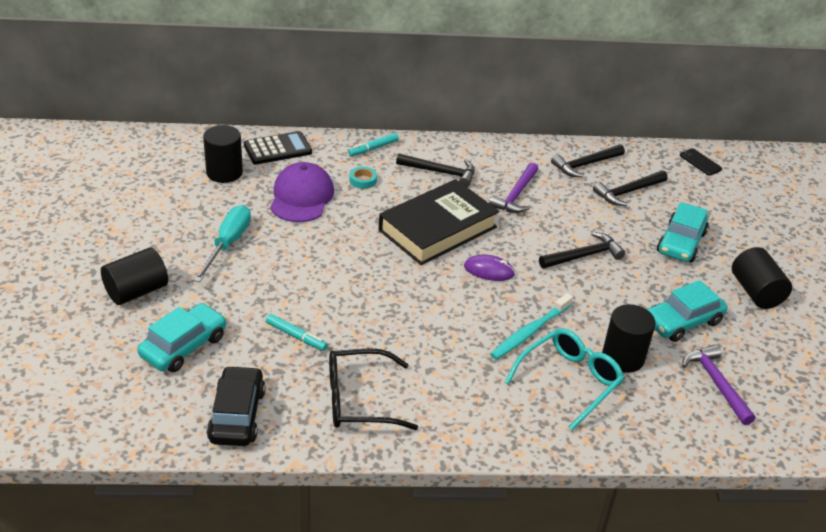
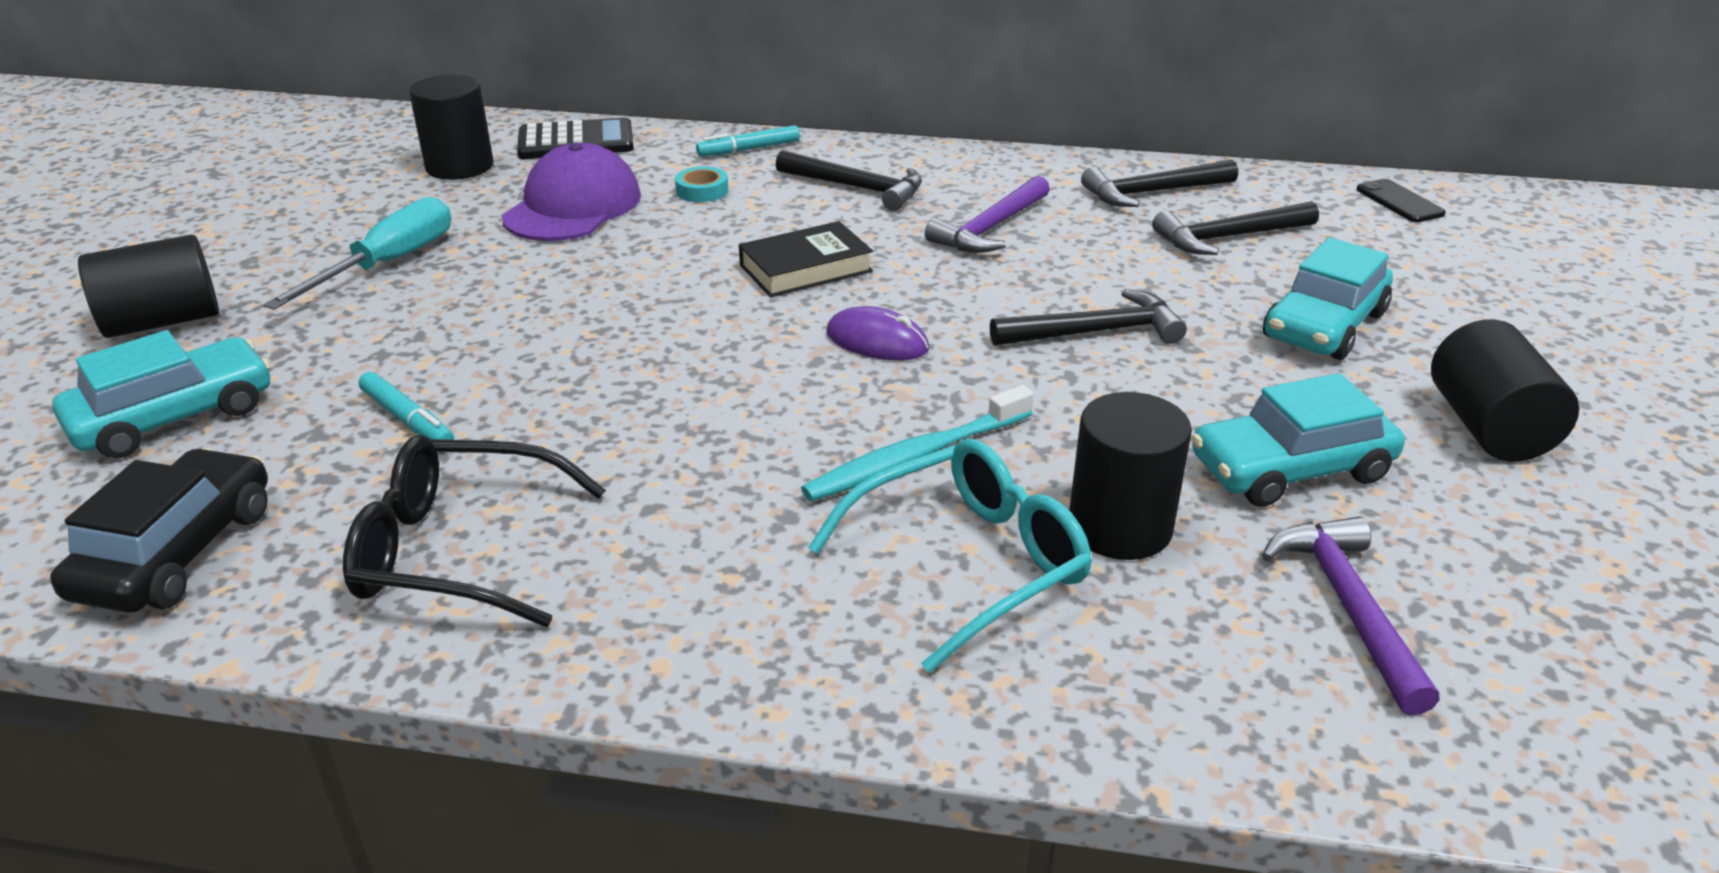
camera: 15 degrees right, 5 degrees down
black book [379,179,499,265] -> black book [739,221,873,297], size x0.55

